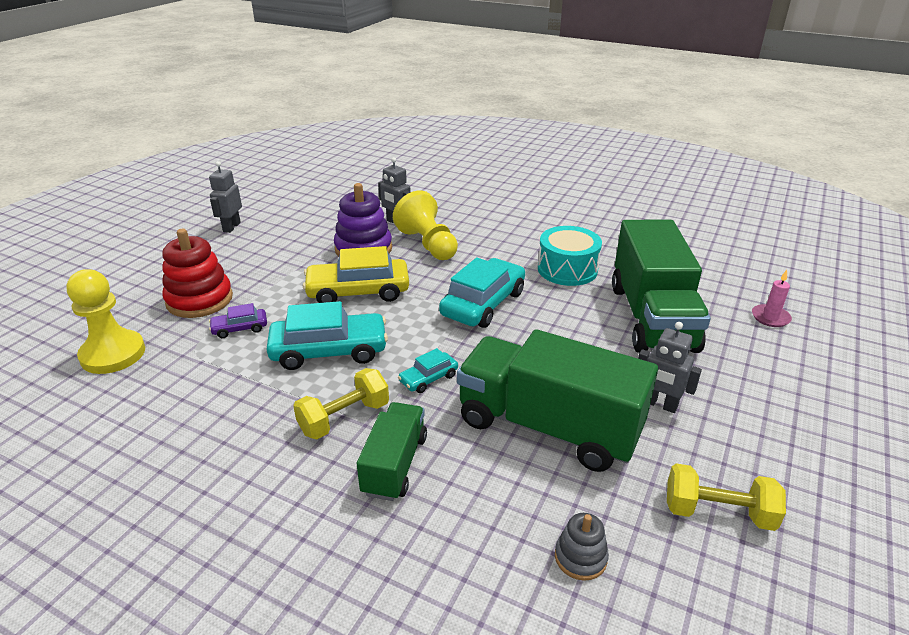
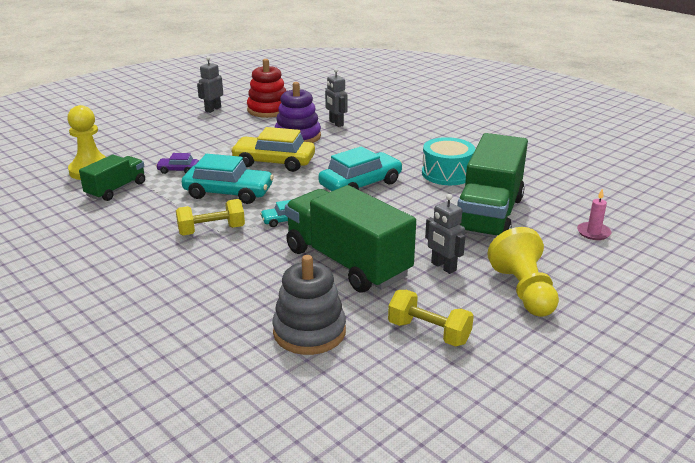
camera: 20 degrees right, 5 degrees down
red stacking toy [162,229,233,318] -> red stacking toy moved to [247,59,286,118]
green truck [357,402,427,501] -> green truck moved to [79,155,145,201]
yellow pawn [393,190,458,260] -> yellow pawn moved to [487,227,559,317]
grey stacking toy [555,513,609,581] -> grey stacking toy [272,255,346,355], size x1.93

